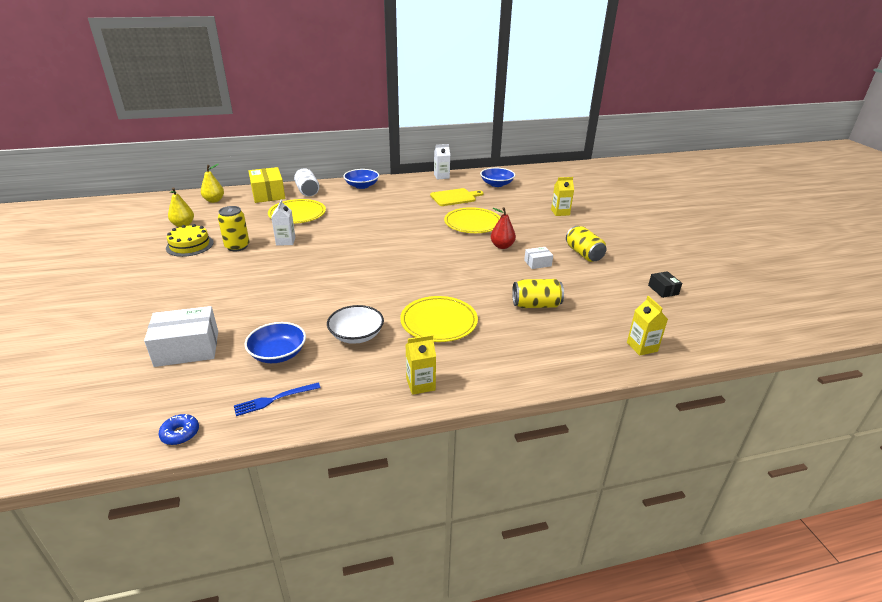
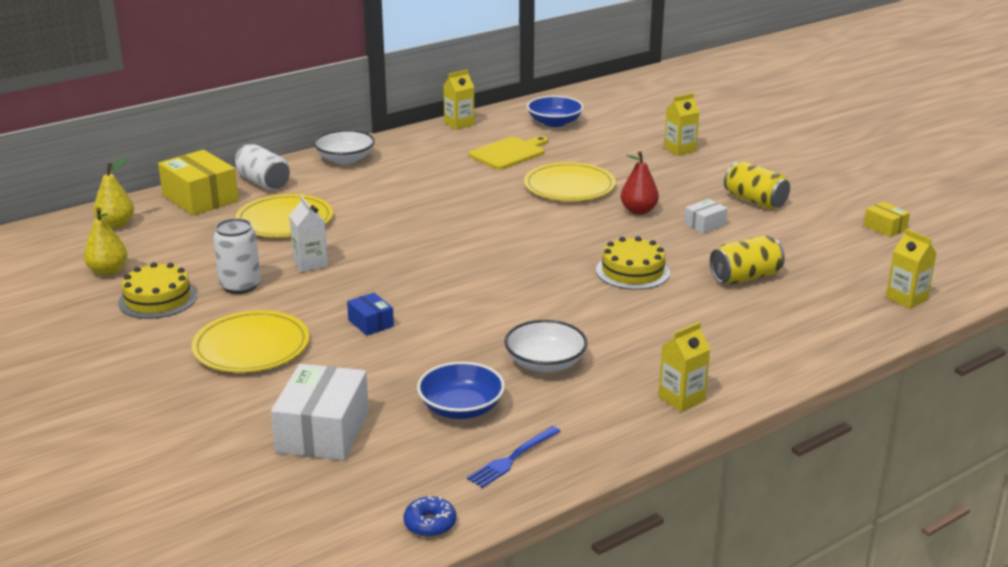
camera: 20 degrees left, 5 degrees down
white box [144,306,218,367] -> white box turned 45 degrees counterclockwise [271,364,369,460]
yellow can [218,206,249,251] -> white can [213,218,261,294]
blue bowl [343,169,379,189] -> white bowl [314,130,375,164]
yellow plate [400,296,478,342] -> yellow plate moved to [192,310,309,373]
white carton [434,144,450,180] -> yellow carton [443,69,475,130]
black box [648,271,682,298] -> yellow box [864,202,910,237]
none -> blue box [347,293,394,336]
none -> yellow cake [596,236,670,290]

